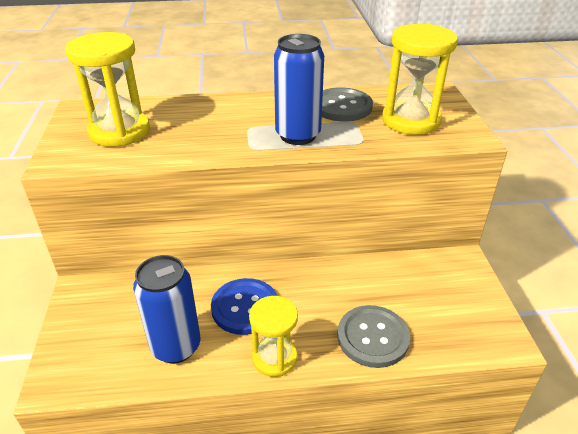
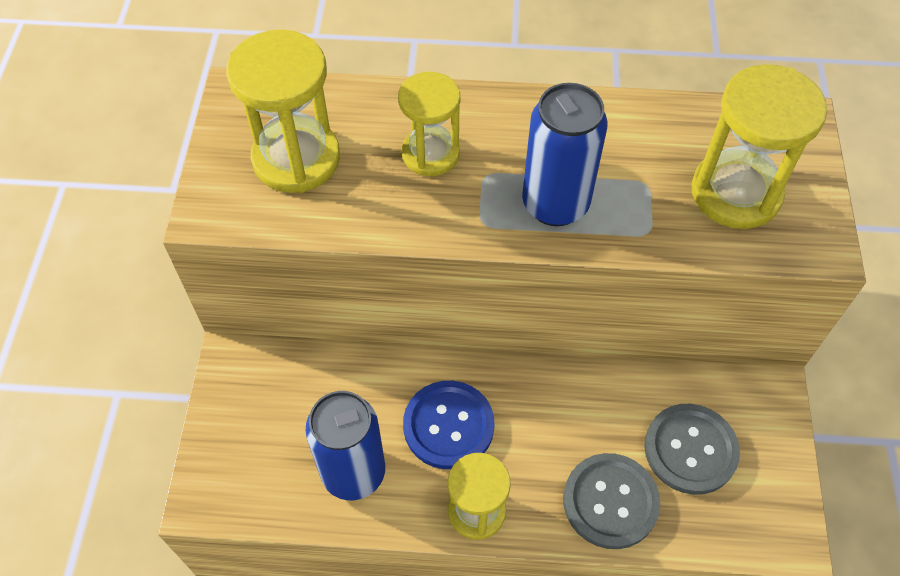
camera: 10 degrees right, 20 degrees up
grey button [322,87,373,121] -> grey button moved to [644,404,740,495]
none -> yellow hourglass [398,72,460,176]

